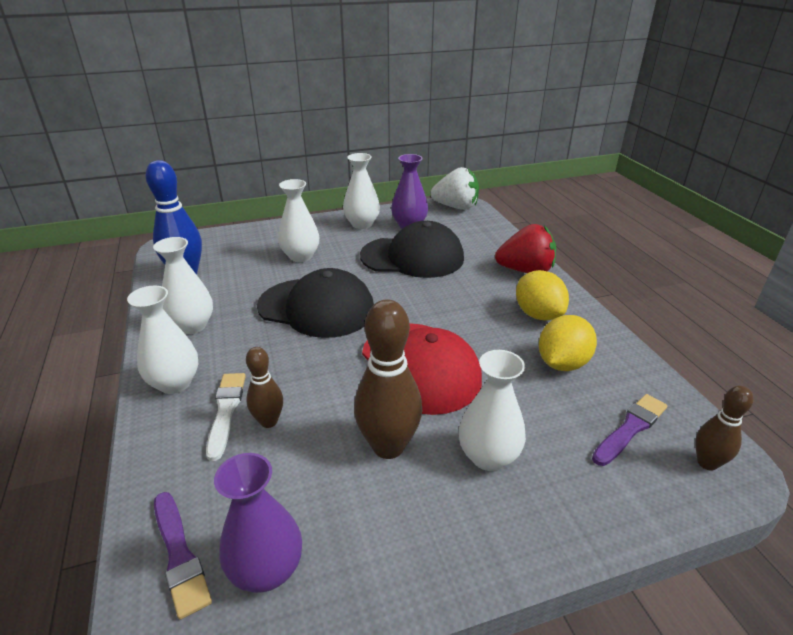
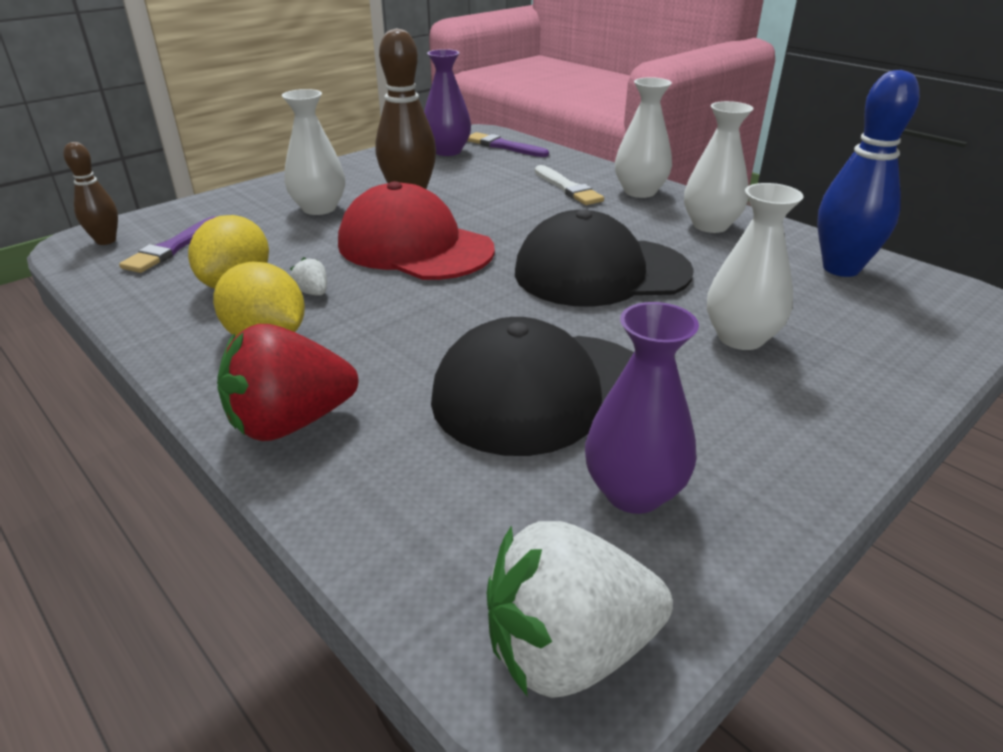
camera: 155 degrees right, 0 degrees up
brown bowling pin [246,347,283,428] -> none
white vase [343,153,380,229] -> none
none -> white strawberry [290,258,327,296]

